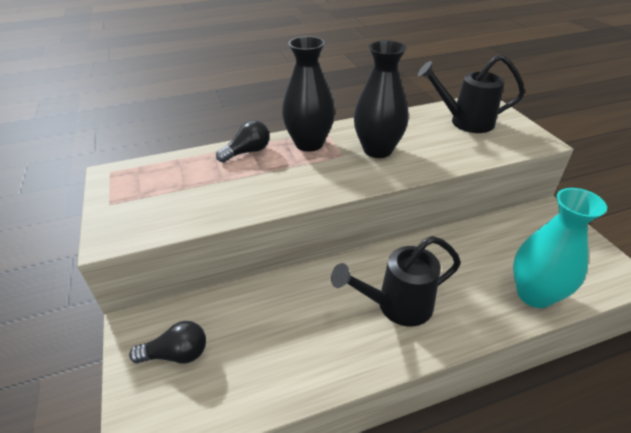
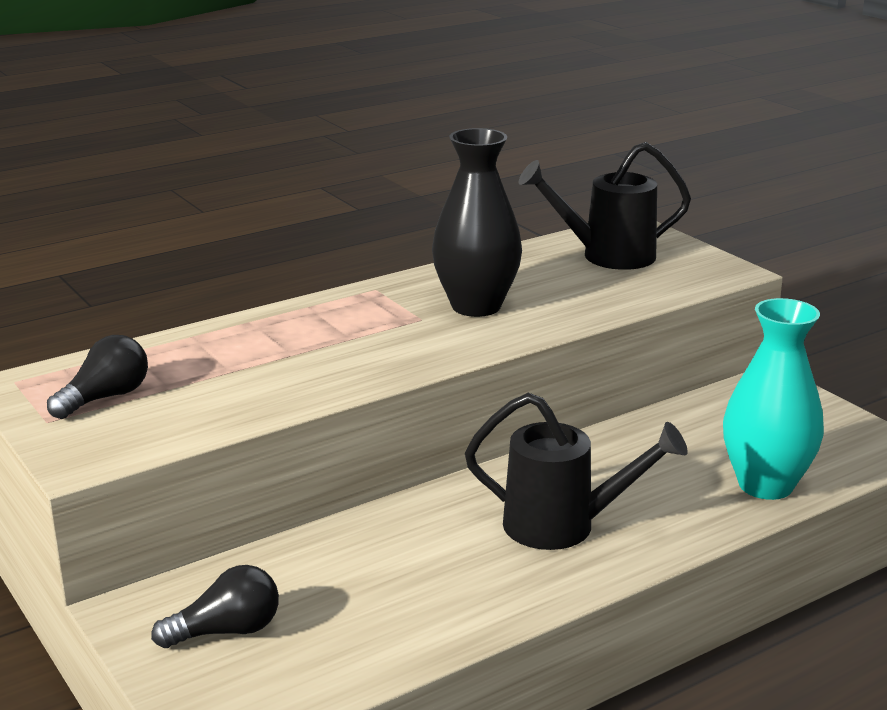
camera: 15 degrees left, 15 degrees down
black light bulb [216,120,270,163] -> black light bulb moved to [47,335,148,419]
black vase [282,36,335,152] -> none
black watering can [331,236,461,326] -> black watering can turned 135 degrees counterclockwise [465,393,688,550]

